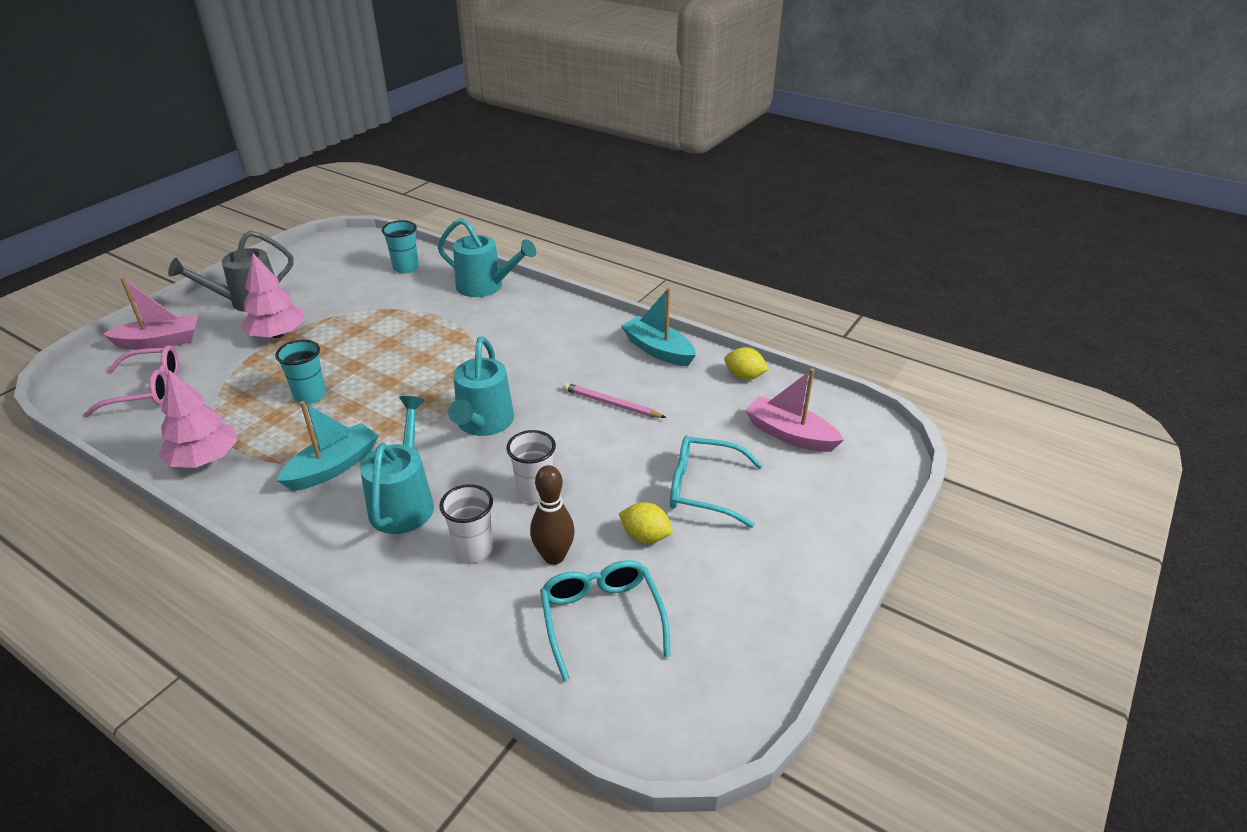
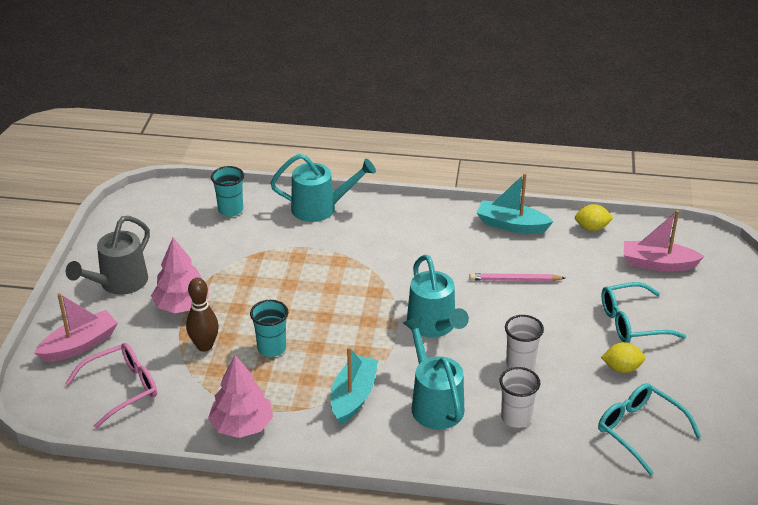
camera: 25 degrees left, 0 degrees up
brown bowling pin [530,465,575,565] -> brown bowling pin moved to [186,278,219,352]

